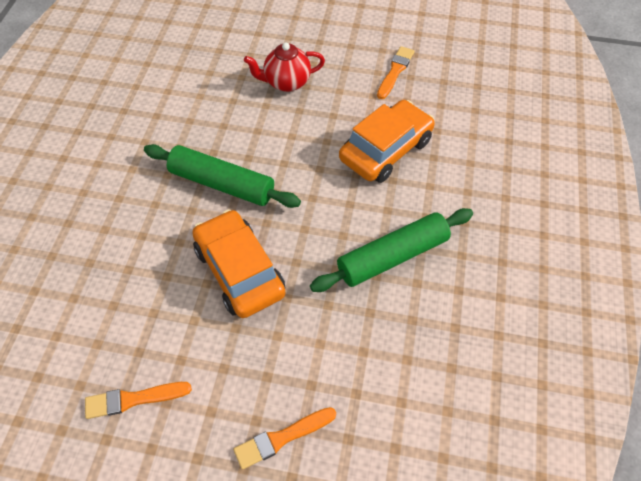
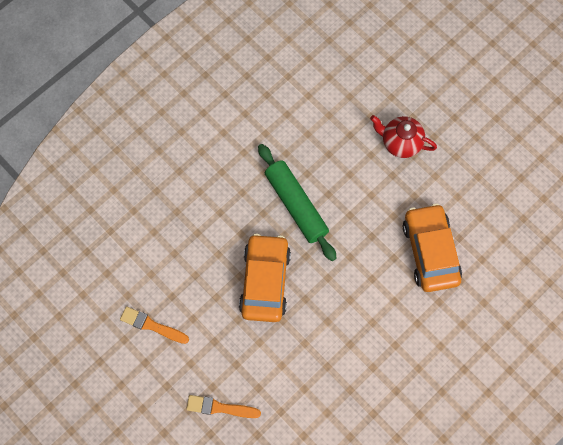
camera: 35 degrees right, 15 degrees up
green rolling pin [310,208,473,292] -> none
orange car [339,100,435,183] -> orange car turned 90 degrees counterclockwise [403,203,462,292]
orange brush [377,46,414,99] -> none

